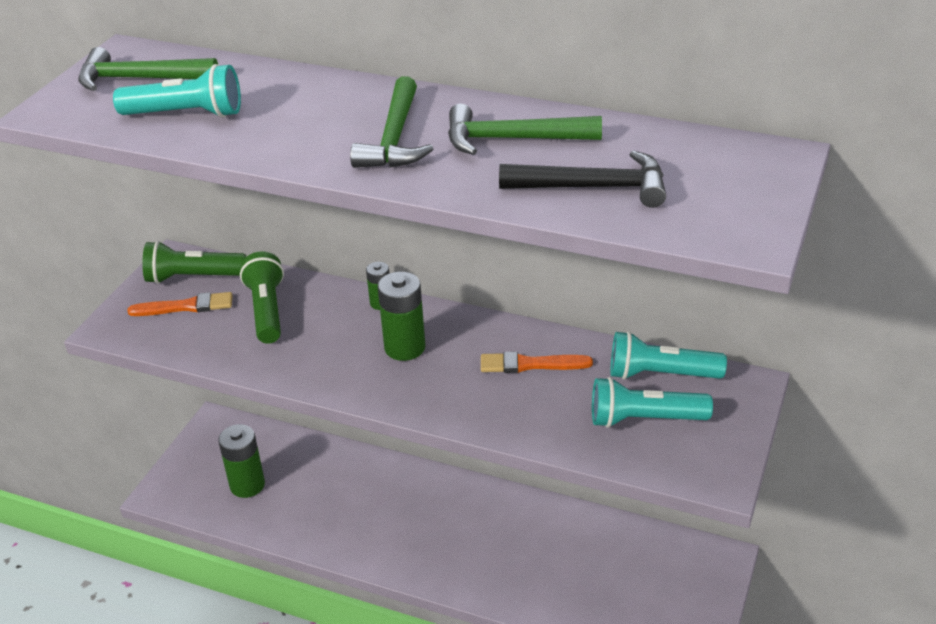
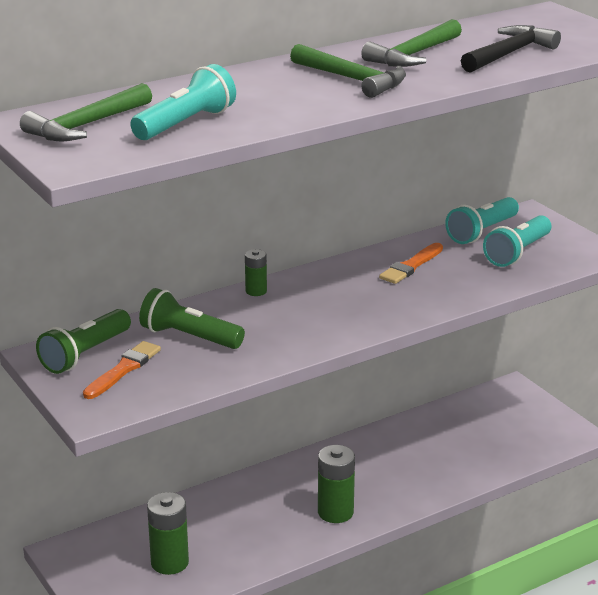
camera: 55 degrees left, 10 degrees down
green battery [377,272,426,361] -> green battery moved to [318,445,355,523]

